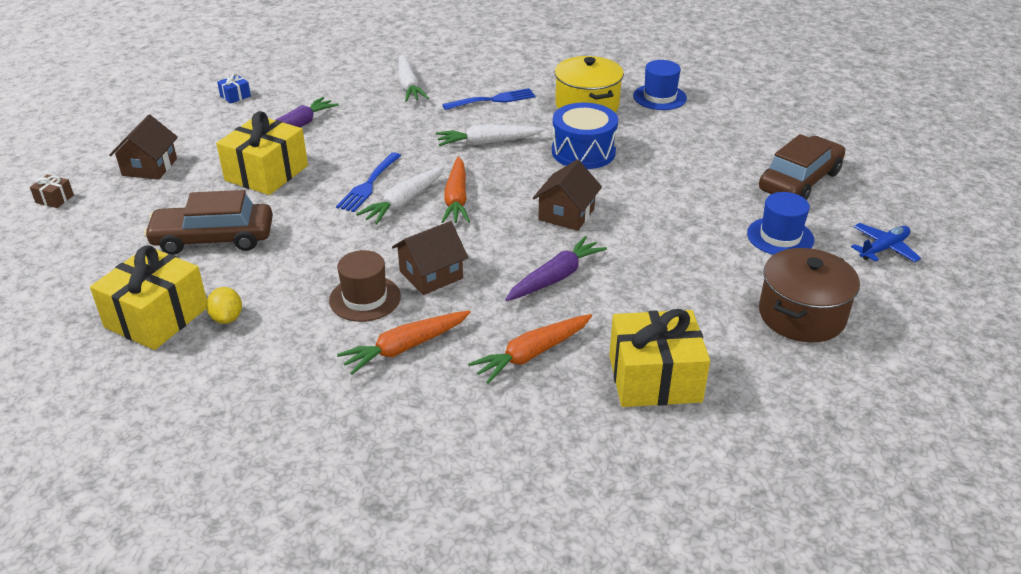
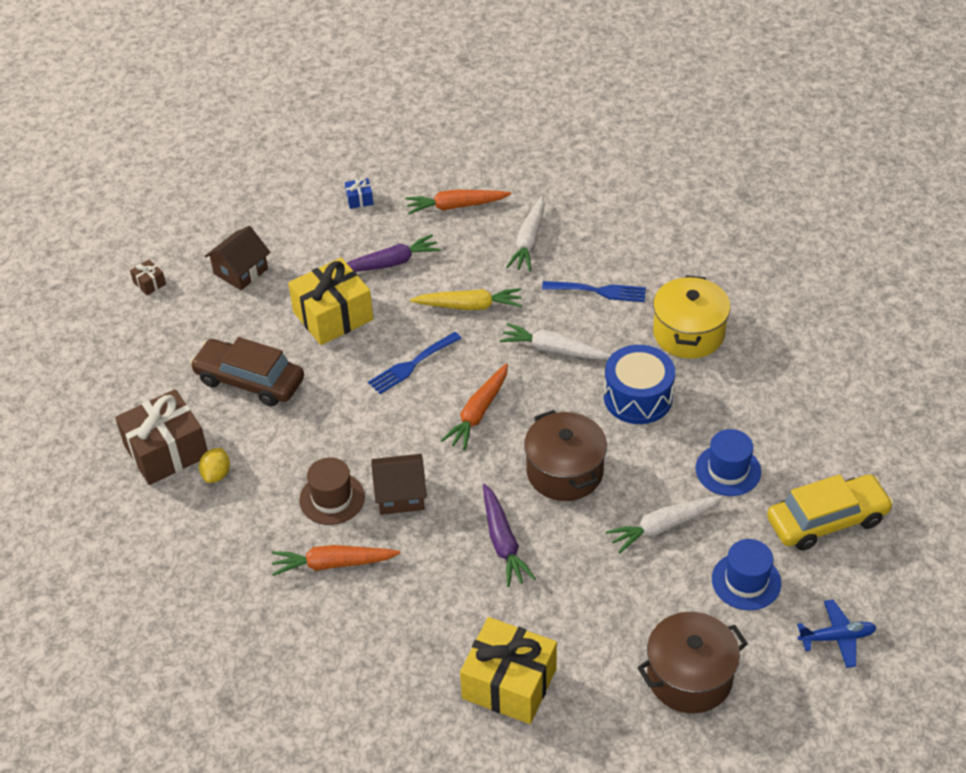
camera: 30 degrees right, 10 degrees up
yellow gift [90,246,207,350] -> brown gift [115,389,208,485]
white carrot [356,165,445,224] -> white carrot moved to [606,495,723,554]
orange carrot [468,314,592,383] -> orange carrot moved to [405,190,511,214]
purple carrot [505,236,607,301] -> purple carrot turned 90 degrees clockwise [483,484,536,587]
brown house [533,160,602,231] -> brown pot [524,410,607,501]
blue hat [633,60,687,110] -> blue hat moved to [696,429,761,496]
brown car [759,134,845,200] -> yellow car [767,474,894,551]
none -> yellow carrot [410,288,522,310]

